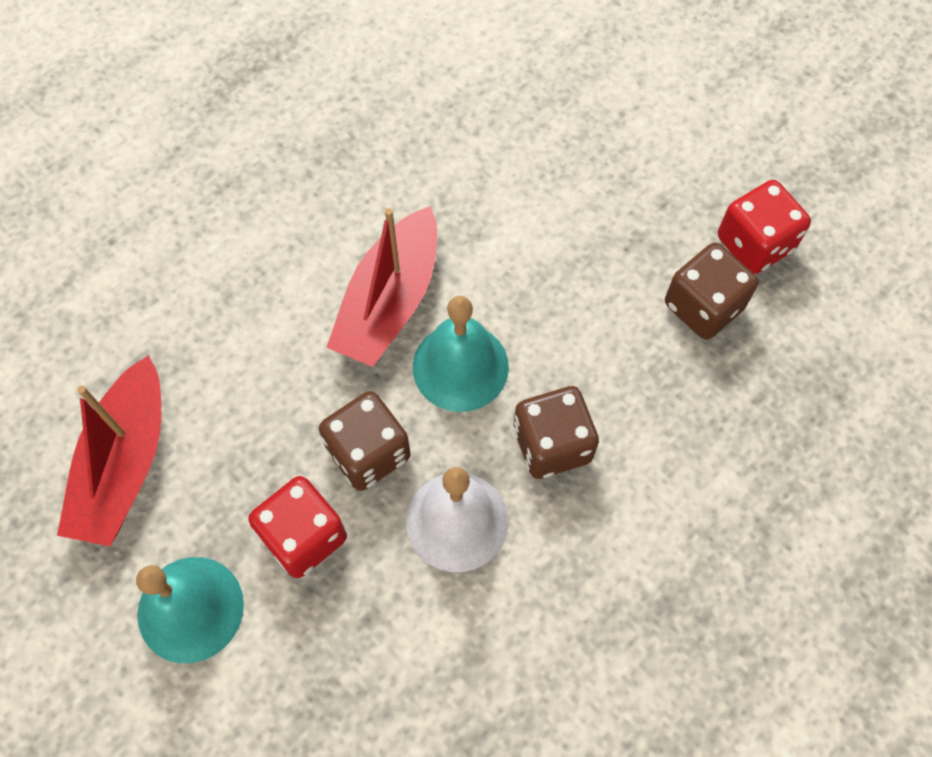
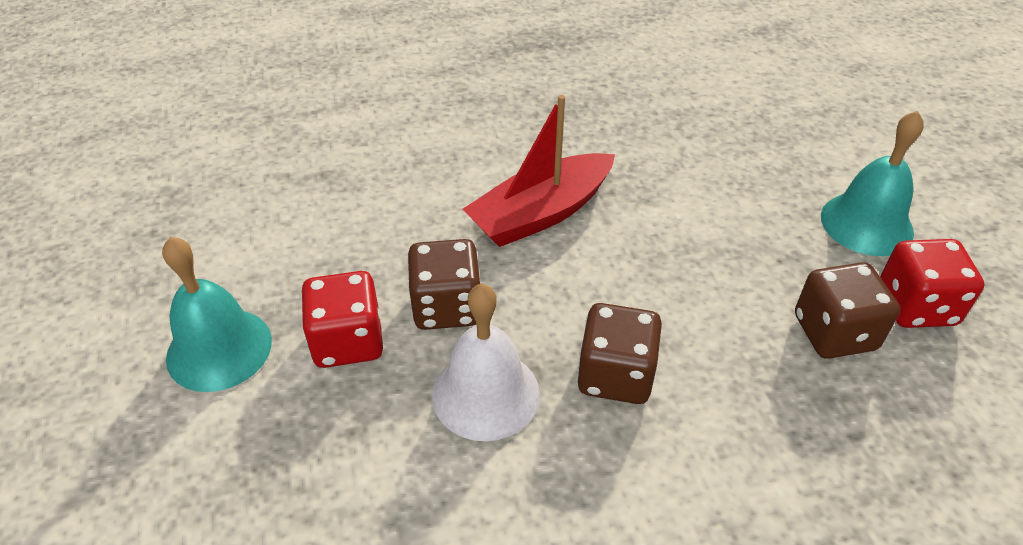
camera: 30 degrees right, 20 degrees down
red boat [57,355,161,546] -> none
turquoise bell [413,296,509,412] -> turquoise bell moved to [821,111,924,256]

